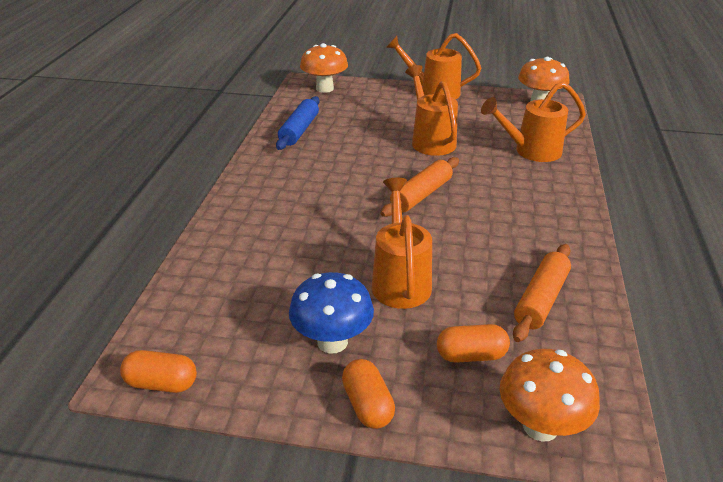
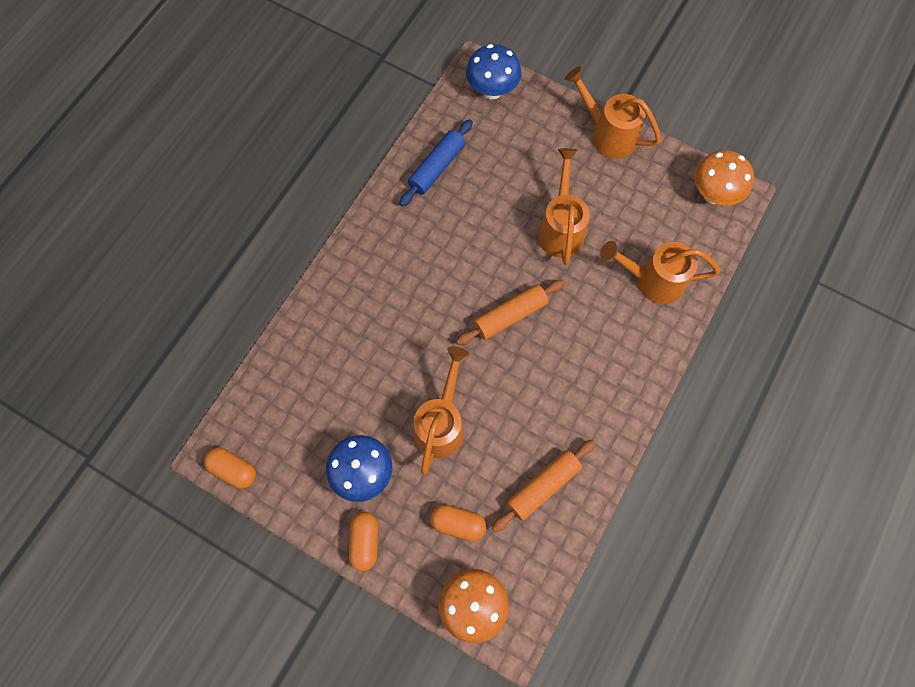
camera: 20 degrees right, 35 degrees up
orange mushroom [300,43,348,93] -> blue mushroom [466,44,521,99]

